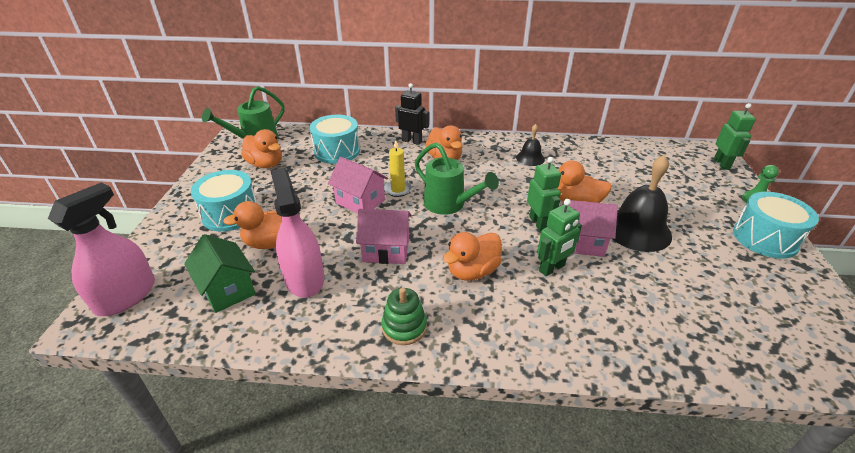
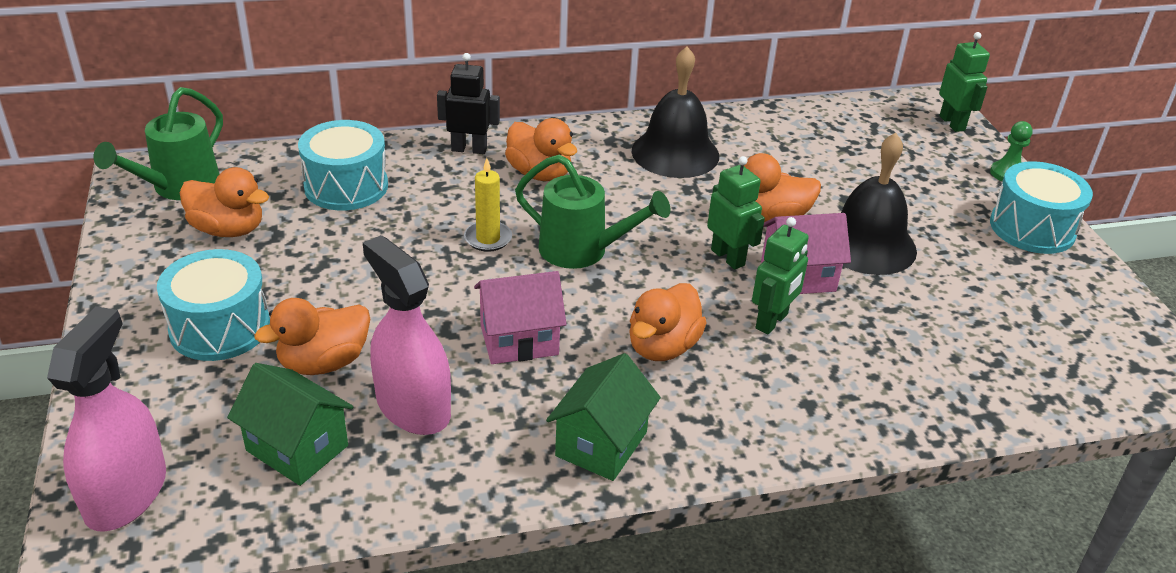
camera: 20 degrees left, 0 degrees up
pink house [328,157,388,213] -> none
green stacking toy [381,288,427,345] -> green house [546,353,661,481]
black bell [516,124,545,166] -> black bell [632,46,719,178], size x1.87

